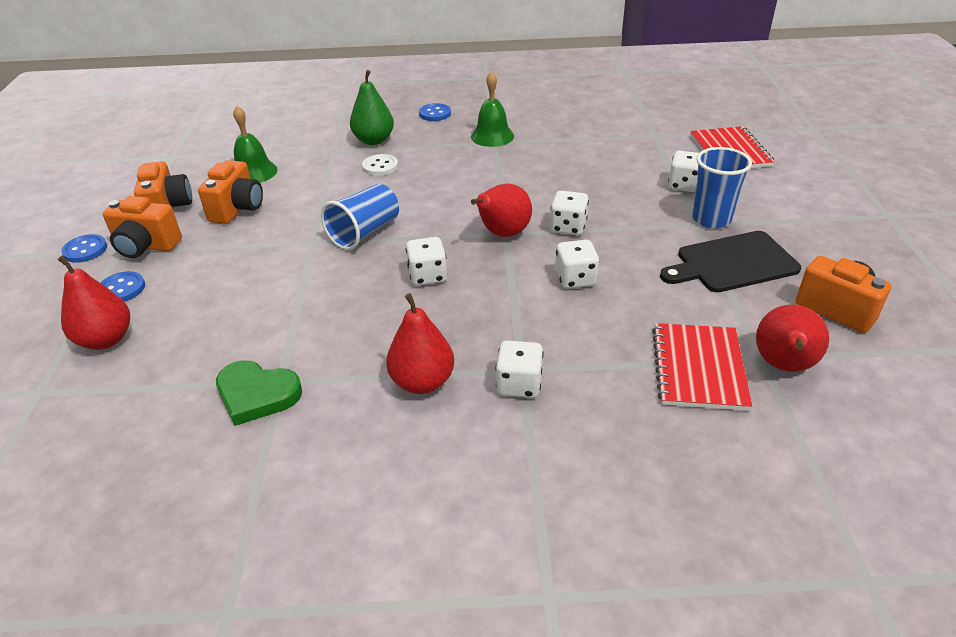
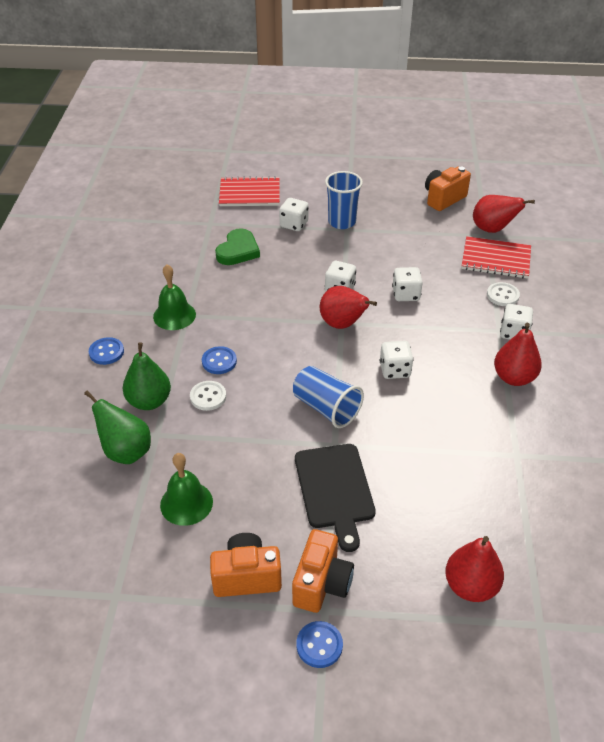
camera: 85 degrees left, 5 degrees up
blue button [101,271,145,302] -> blue button moved to [202,346,237,374]
orange camera [198,160,263,224] -> none
green heart [216,360,302,426] -> green heart moved to [215,228,260,265]
black cutting board [660,231,801,292] -> black cutting board moved to [295,444,376,552]
none -> green pear [84,391,151,464]
none -> white button [487,282,520,306]

